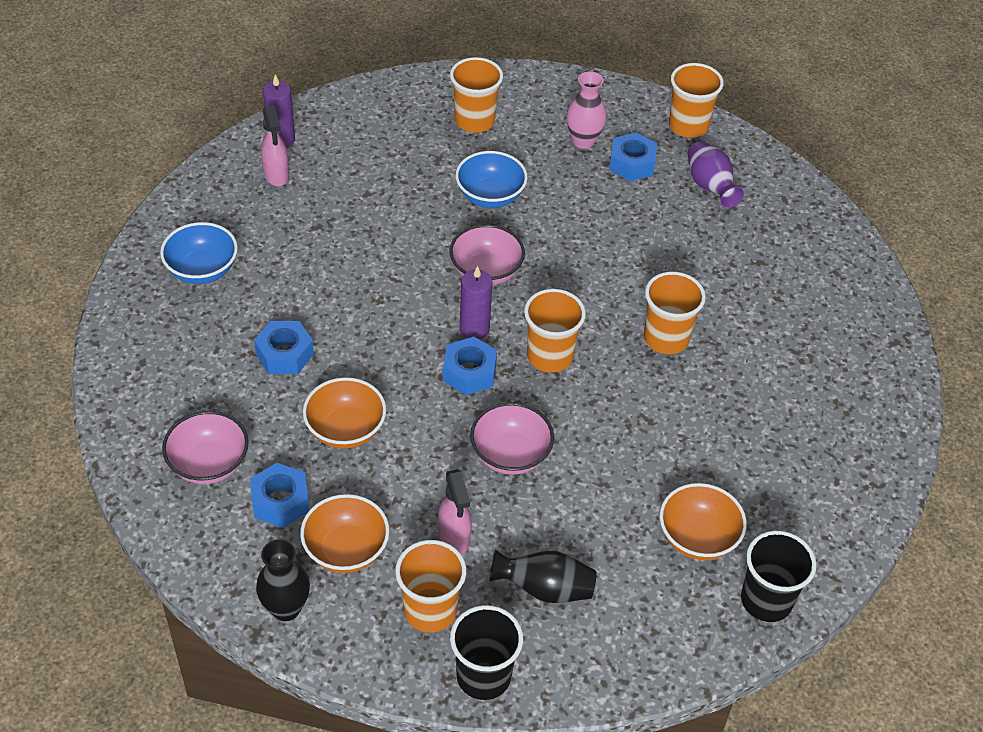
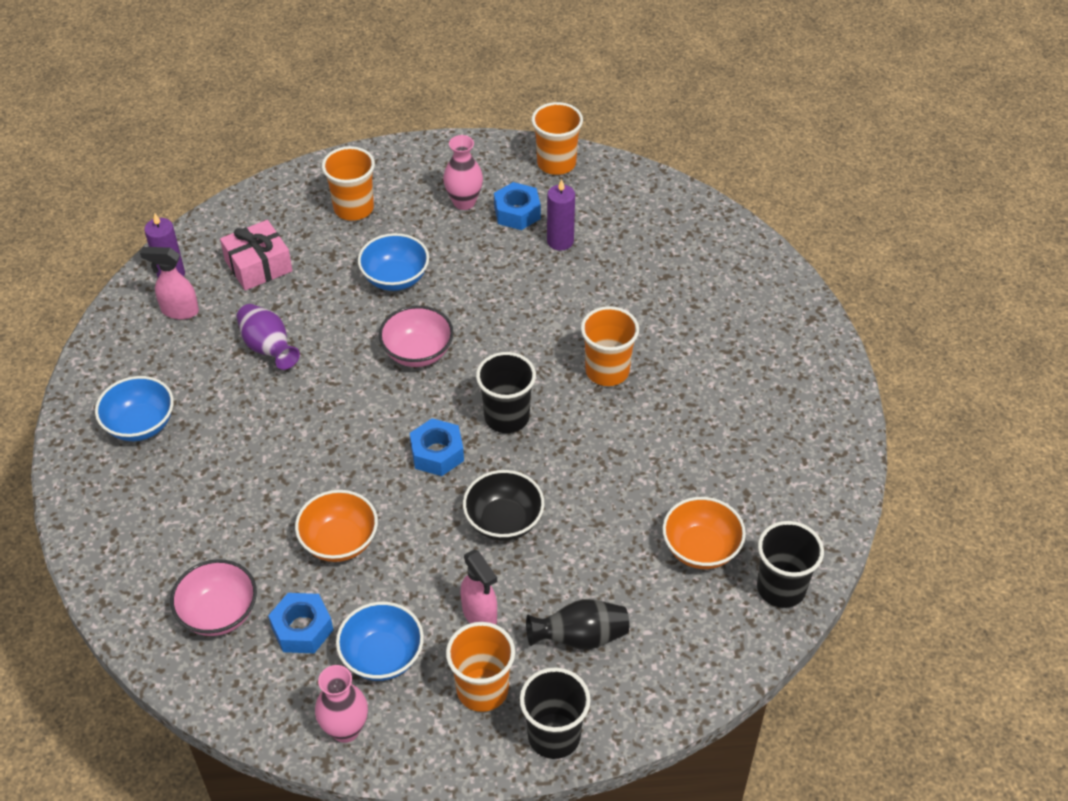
camera: 15 degrees left, 0 degrees up
blue nut [254,321,314,374] -> none
black vase [256,539,310,621] -> pink vase [315,665,368,743]
pink spray bottle [261,105,289,186] -> pink spray bottle turned 135 degrees clockwise [140,247,199,320]
orange bowl [300,494,389,573] -> blue bowl [336,602,424,681]
purple candle [460,266,492,340] -> purple candle moved to [547,179,575,250]
pink bowl [470,402,554,475] -> black bowl [463,470,544,541]
orange cup [524,289,586,373] -> black cup [476,352,536,433]
purple vase [688,141,744,208] -> purple vase moved to [236,304,300,370]
none -> pink gift [220,220,293,291]

